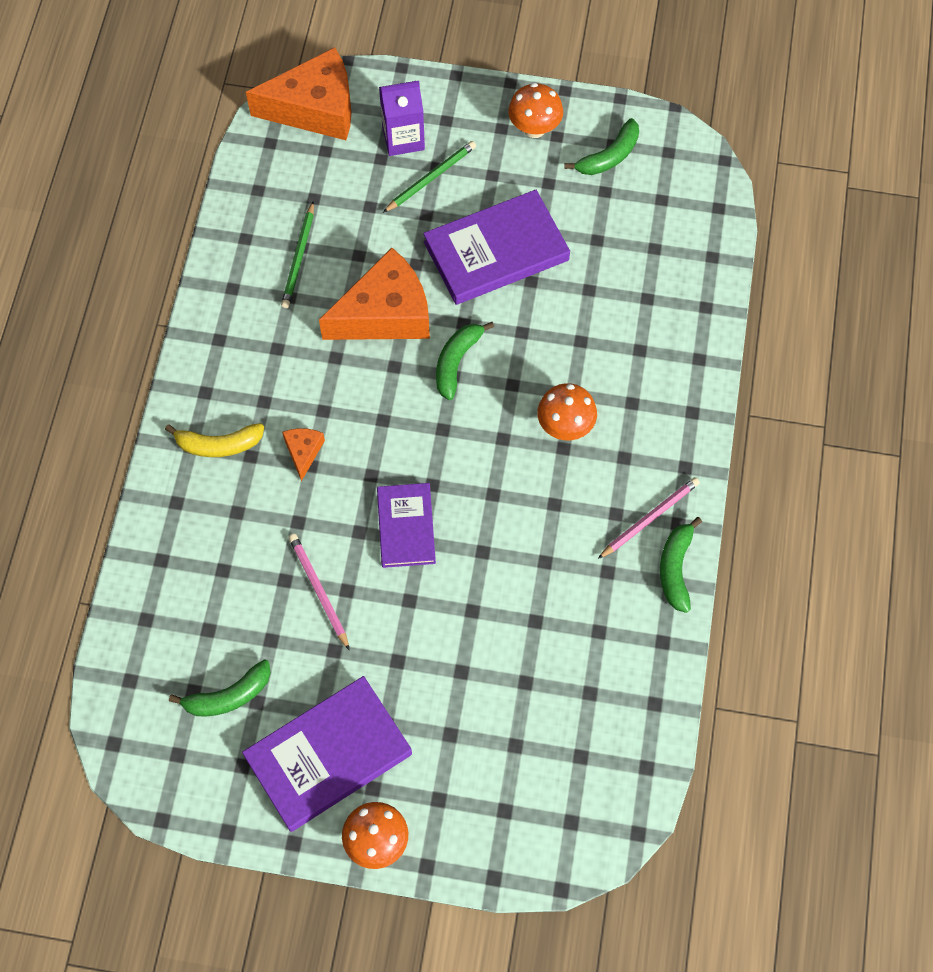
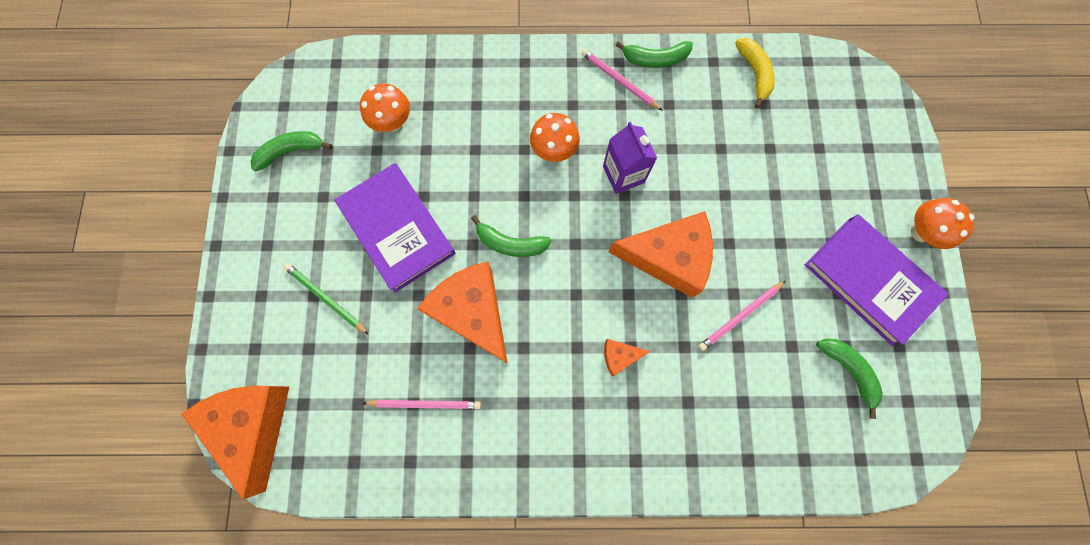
camera: 100 degrees left, 10 degrees up
yellow banana [165,423,264,457] -> yellow banana moved to [735,38,775,108]
green pencil [281,201,314,308] -> pink pencil [362,400,481,409]
purple book [377,483,436,568] -> orange cheese [609,211,713,298]
purple carton [379,81,425,156] -> purple carton moved to [603,121,657,194]
orange mushroom [508,83,563,138] -> orange mushroom moved to [360,83,410,132]
green banana [564,118,639,175] -> green banana turned 60 degrees counterclockwise [250,131,332,171]

